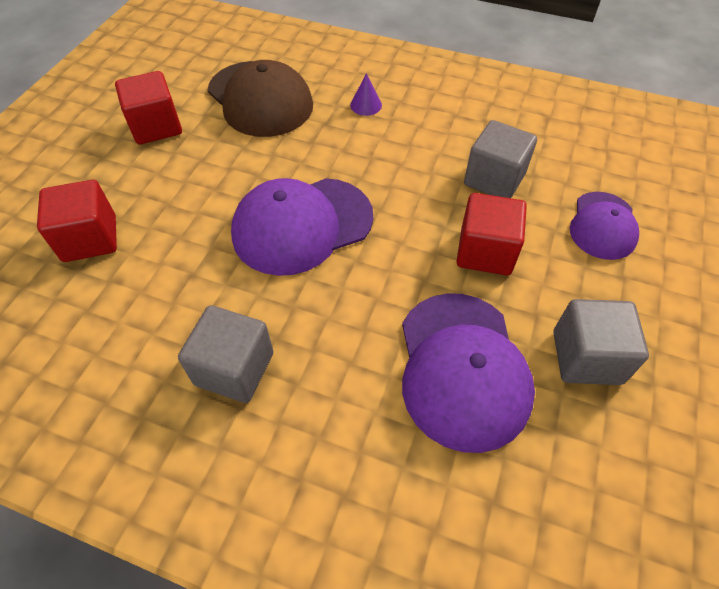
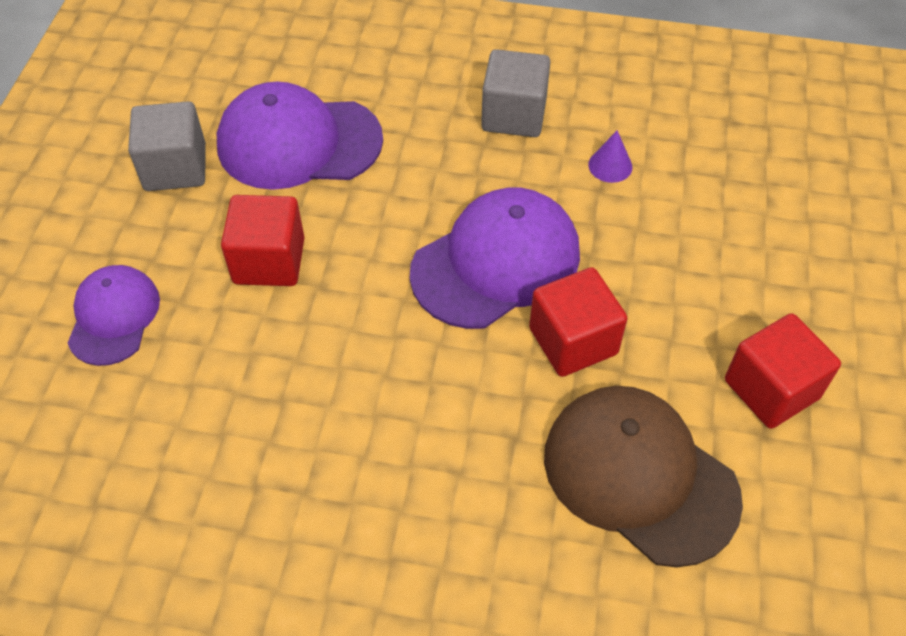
camera: 170 degrees right, 0 degrees up
red cube [37,180,117,262] -> red cube moved to [529,267,627,377]
purple cone [350,73,382,116] -> purple cone moved to [588,130,632,183]
purple cap [402,293,535,453] -> purple cap turned 75 degrees counterclockwise [217,82,383,190]
grey cube [464,120,537,198] -> none

